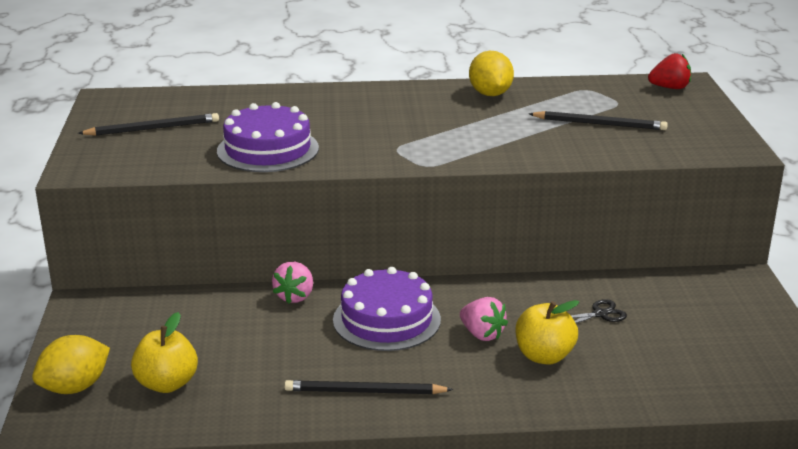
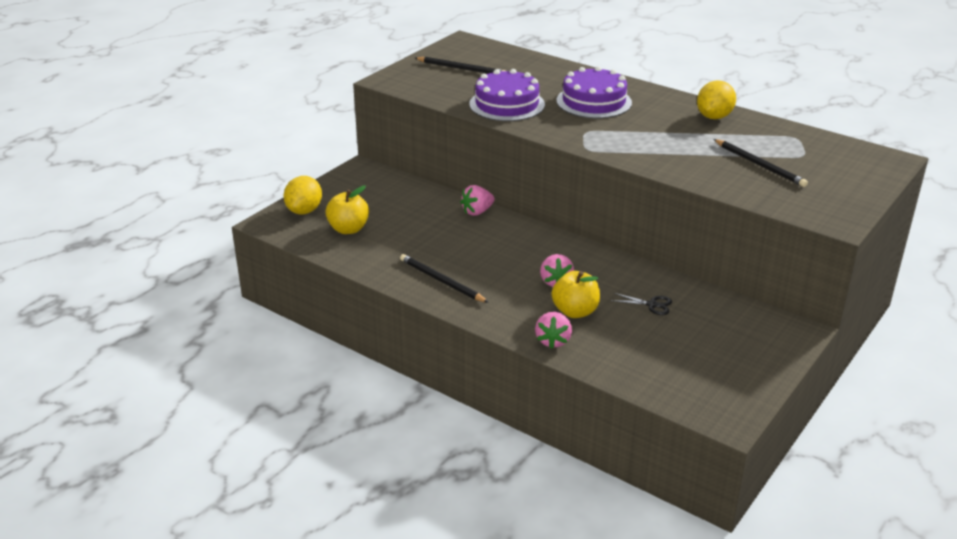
camera: 40 degrees right, 5 degrees up
yellow lemon [32,335,110,394] -> yellow lemon turned 75 degrees counterclockwise [284,176,322,214]
purple cake [333,267,441,351] -> purple cake moved to [556,66,632,118]
red strawberry [648,53,691,89] -> none
none -> pink strawberry [535,312,572,349]

